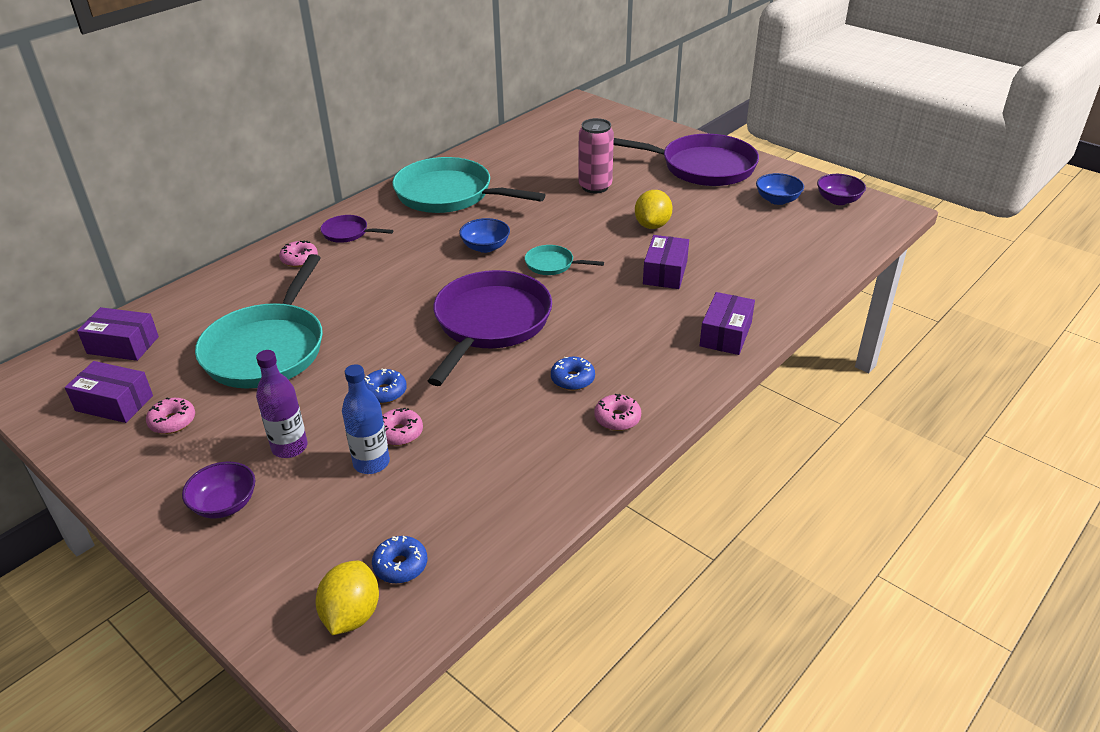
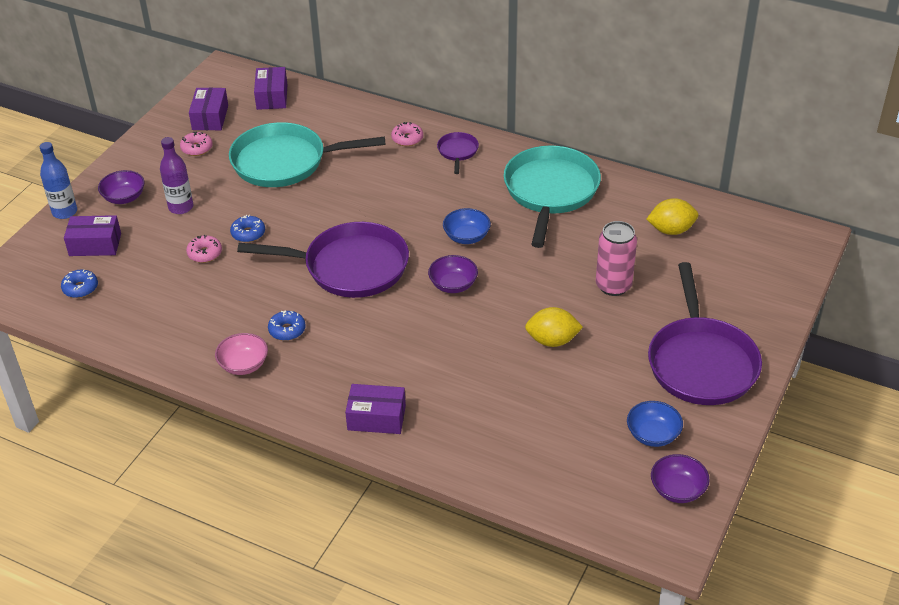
camera: 75 degrees right, 5 degrees up
yellow lemon [316,561,379,635] -> yellow lemon moved to [647,198,698,235]
blue bottle [342,364,390,474] -> blue bottle moved to [40,142,77,219]
turquoise pan [525,245,604,275] -> purple bowl [428,255,478,293]
pink donut [594,393,641,431] -> pink bowl [215,333,268,375]
purple box [643,235,689,289] -> purple box moved to [64,215,121,256]

